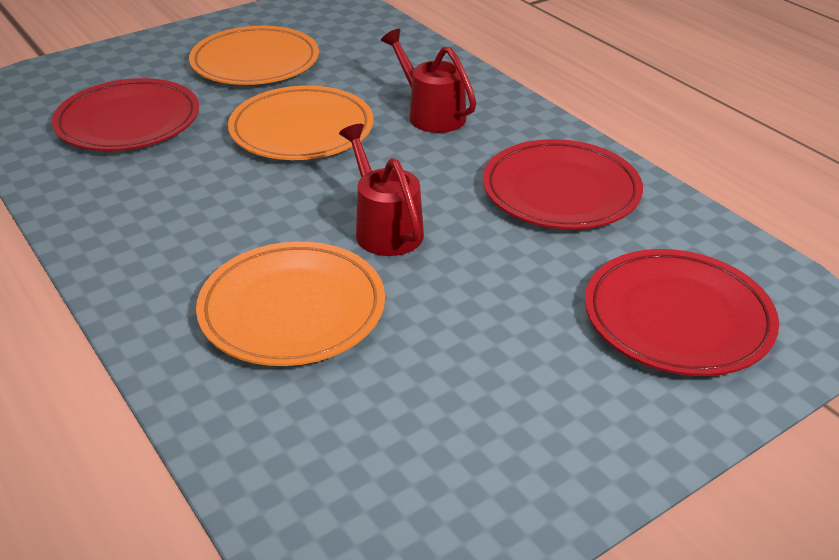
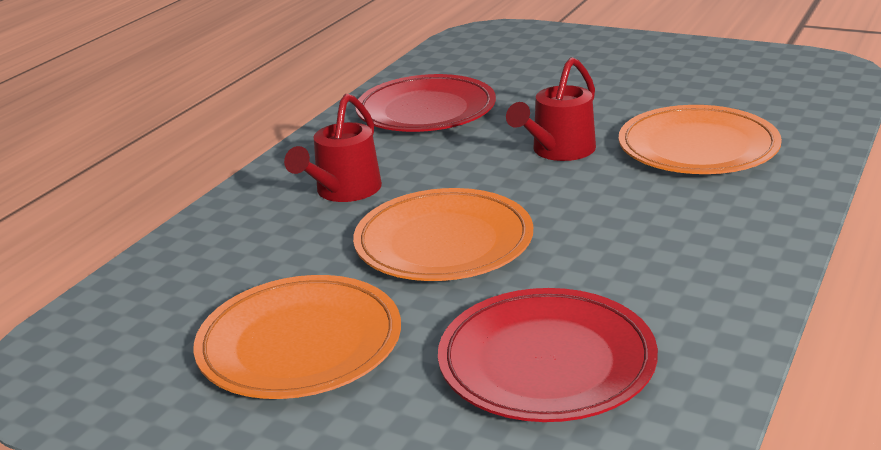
camera: 115 degrees left, 10 degrees down
red plate [585,249,779,376] -> none

